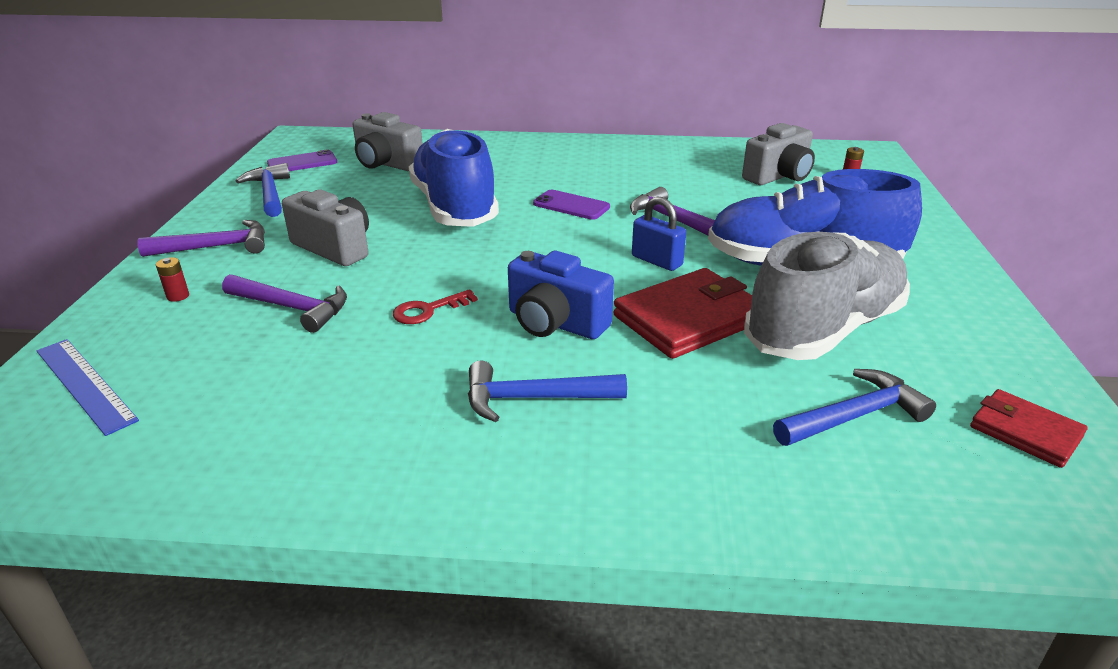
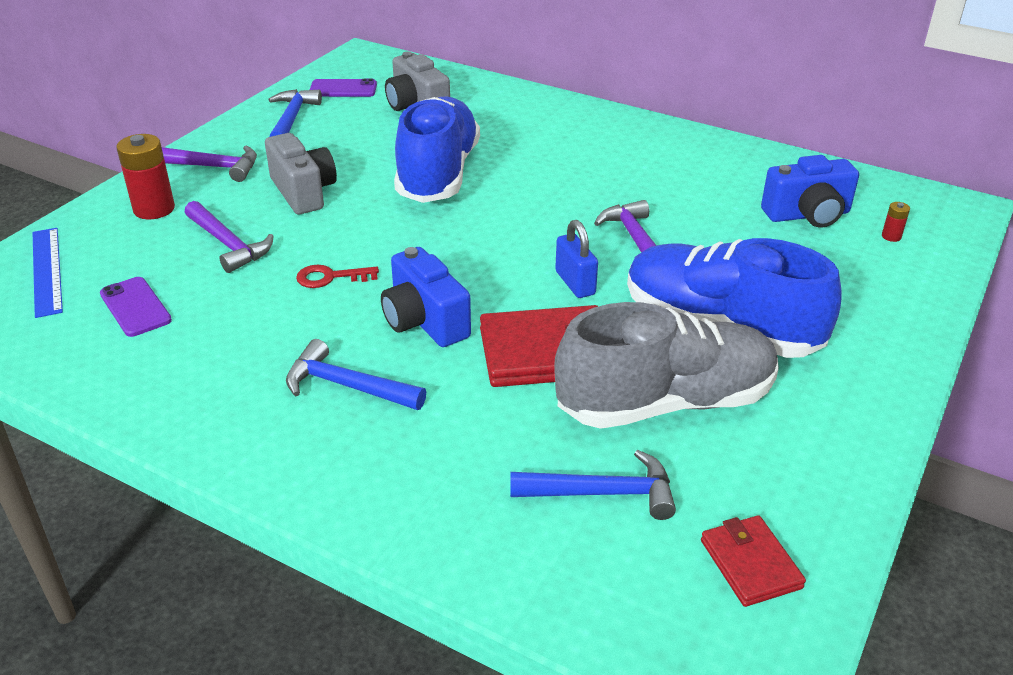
camera: 25 degrees right, 5 degrees up
red battery [156,257,189,302] -> red battery [116,134,175,219], size x2.16
purple phone [533,190,610,220] -> purple phone moved to [100,277,172,337]
grey camera [742,123,815,185] -> blue camera [761,155,859,227]

